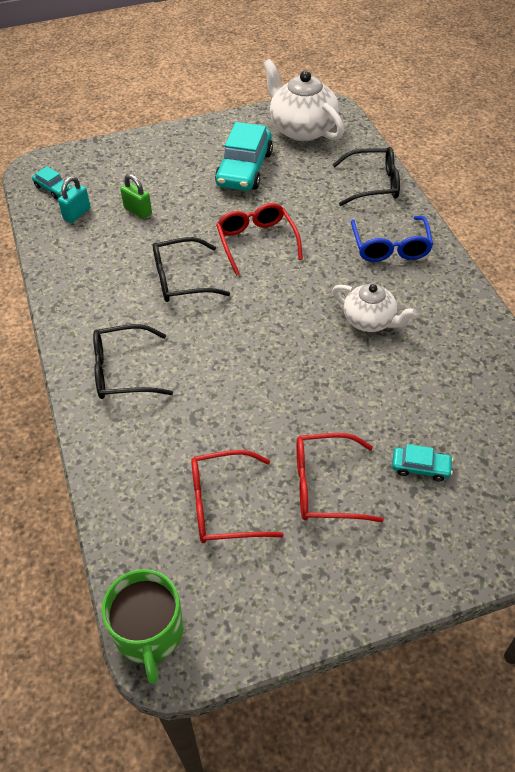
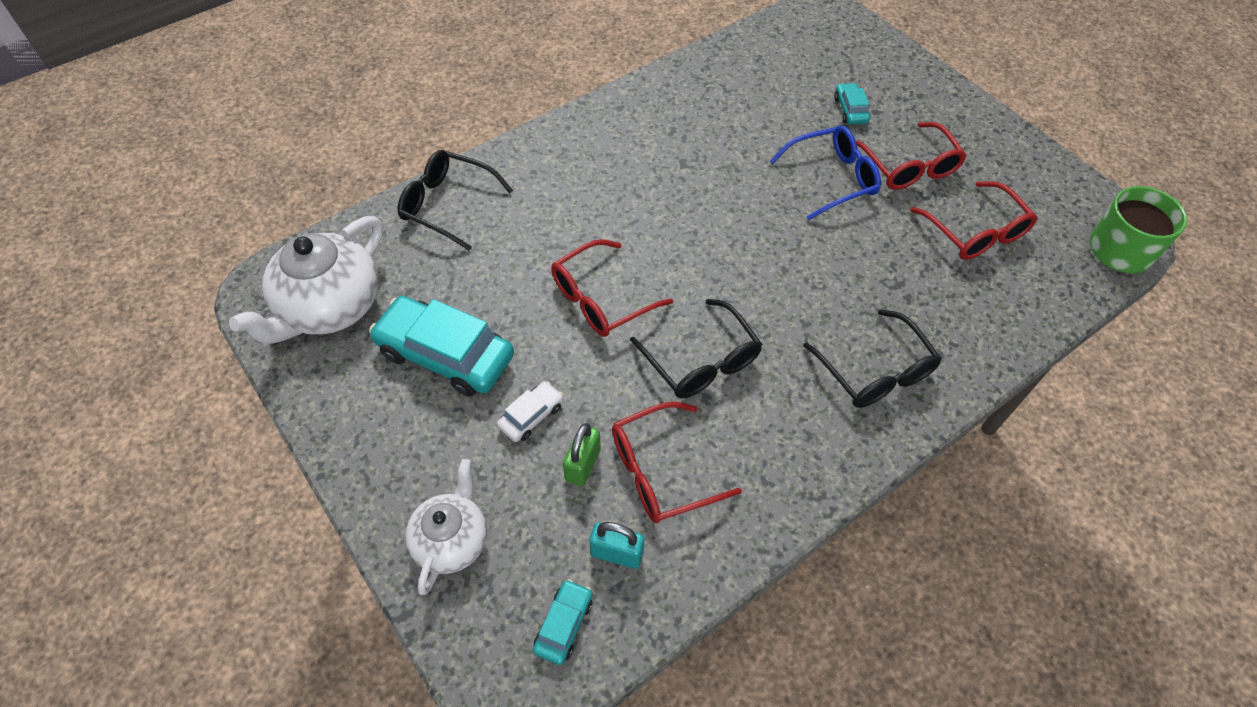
camera: 110 degrees left, 5 degrees up
turquoise car [215,122,273,191] -> turquoise car turned 150 degrees counterclockwise [369,296,514,397]
black glasses [332,147,400,206] -> black glasses turned 45 degrees counterclockwise [398,150,513,251]
white teapot [332,284,417,332] -> white teapot moved to [405,459,487,595]
blue glasses [351,216,433,262] -> blue glasses moved to [769,126,881,220]
none -> white car [497,381,563,442]
none -> red glasses [612,402,742,523]

